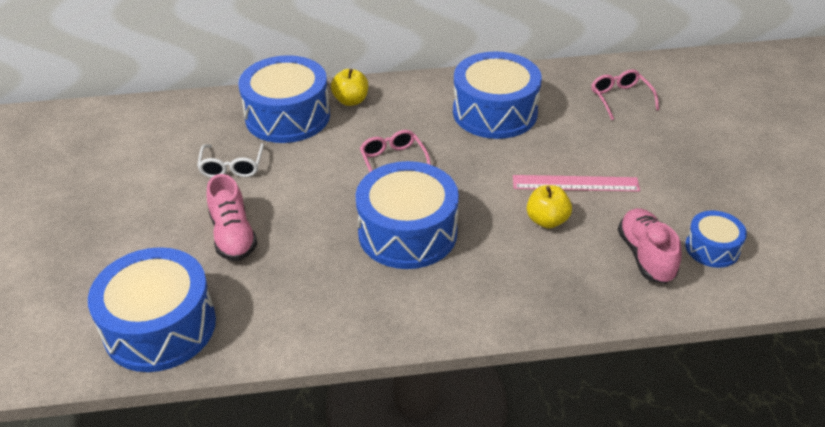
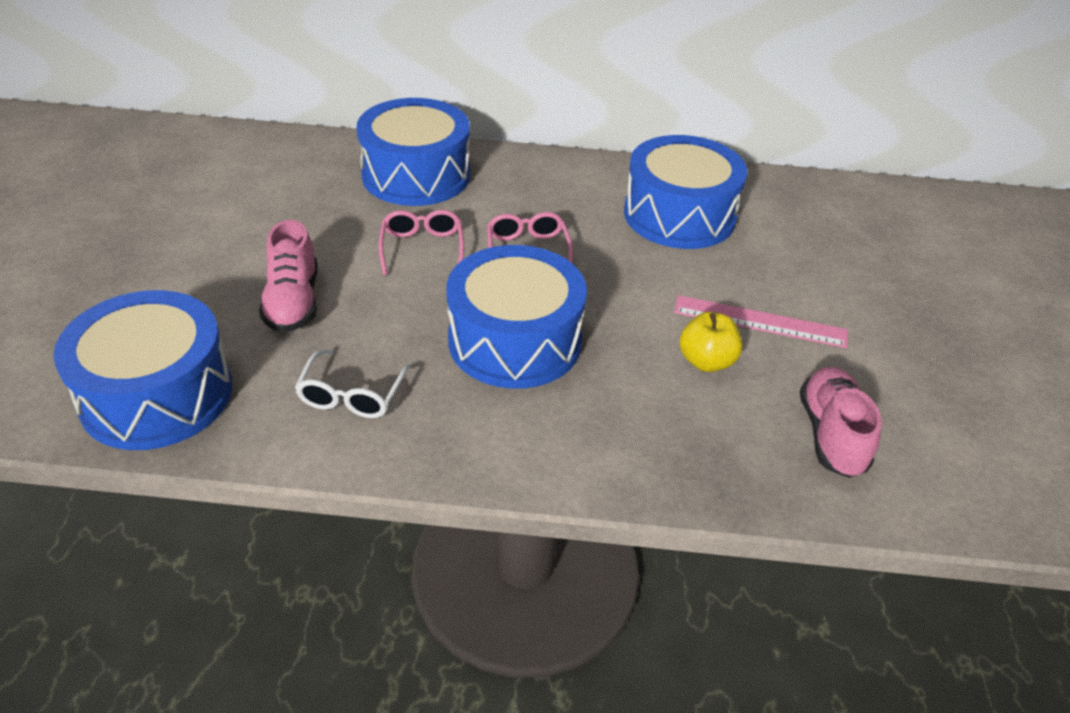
camera: 10 degrees right, 0 degrees up
white glasses [197,143,264,178] -> white glasses moved to [295,350,411,418]
yellow apple [331,69,368,106] -> none
pink glasses [591,69,659,120] -> pink glasses moved to [378,210,464,275]
blue drum [685,210,747,268] -> none

